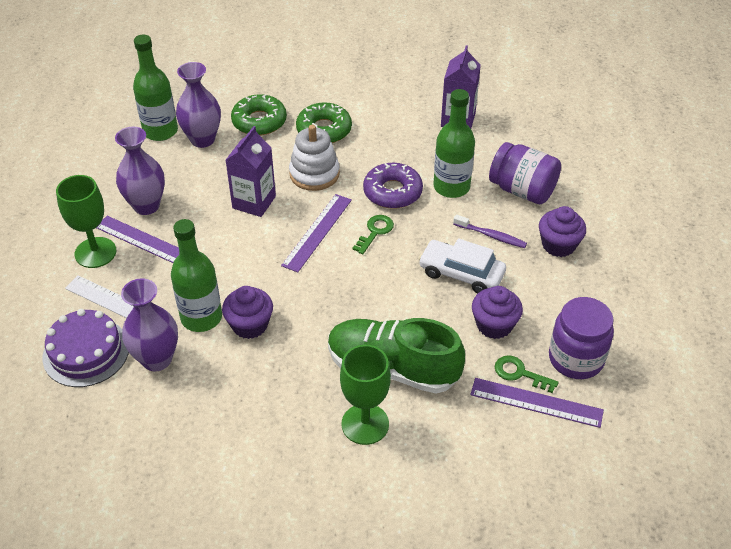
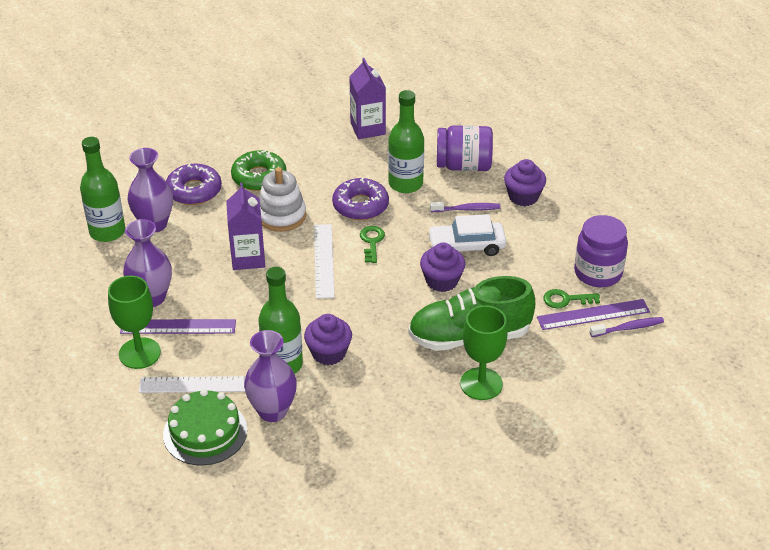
camera: 30 degrees left, 5 degrees down
purple cake [43,309,129,387] -> green cake [163,389,247,466]
green donut [231,94,287,136] -> purple donut [166,163,222,205]
purple ruler [281,194,352,272] -> white ruler [314,224,334,299]
purple cupcake [472,286,523,339] -> purple cupcake moved to [420,242,465,292]
none -> purple toothbrush [590,317,664,337]

